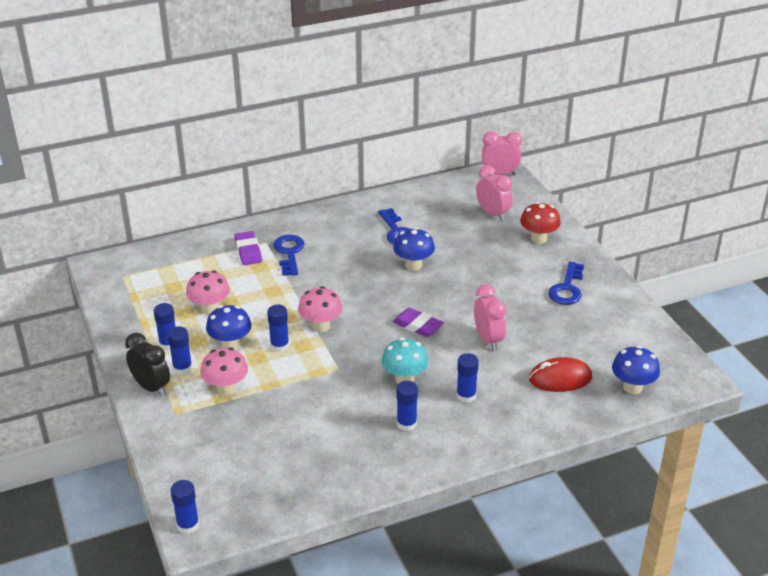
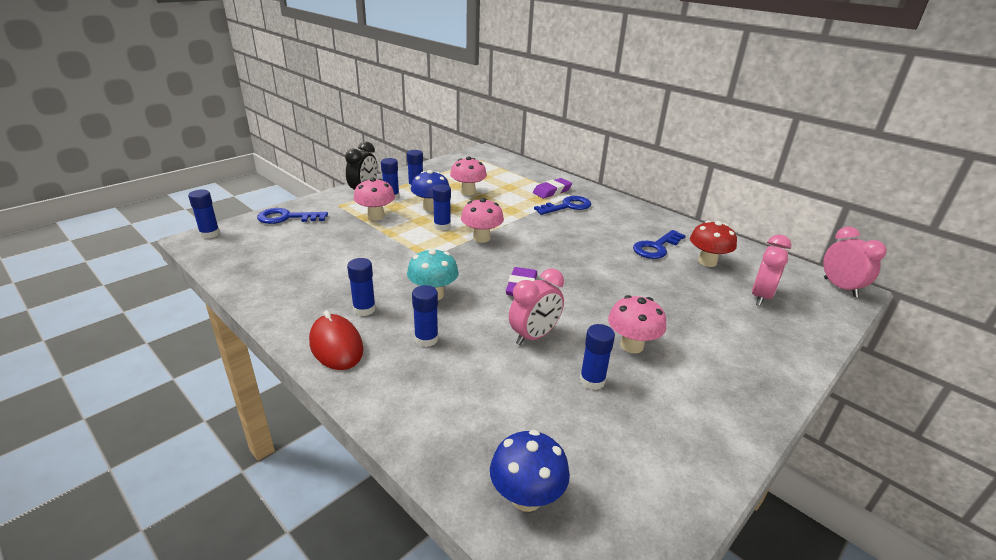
camera: 65 degrees right, 5 degrees down
blue mushroom [393,227,435,270] -> none
red mushroom [520,202,561,244] -> red mushroom moved to [690,221,737,267]
red mouse [529,357,592,392] -> red mouse moved to [309,310,364,370]
blue key [548,262,584,305] -> blue key moved to [257,208,328,224]
none -> blue glue stick [580,324,615,390]
none -> pink mushroom [608,295,666,353]

